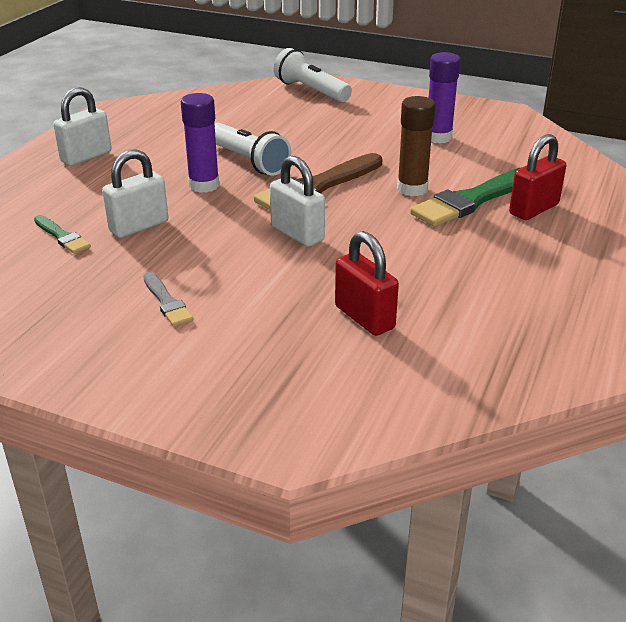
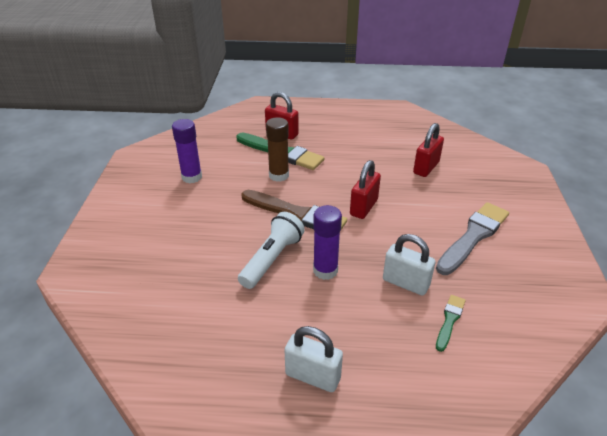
camera: 110 degrees left, 5 degrees up
grey brush [143,272,193,327] -> grey brush [436,202,509,275], size x1.96
white padlock [270,156,325,247] -> red padlock [350,160,381,219]
white flashlight [274,48,352,102] -> none

